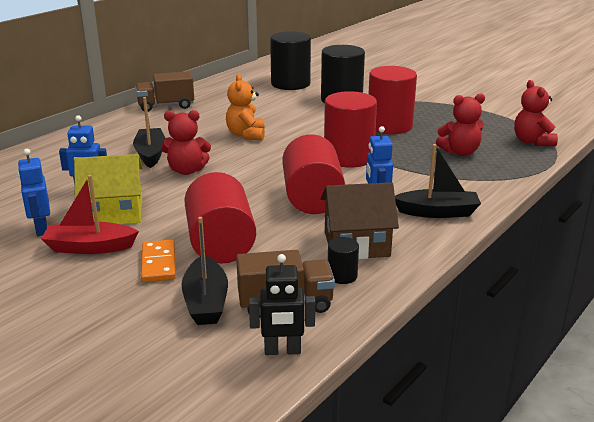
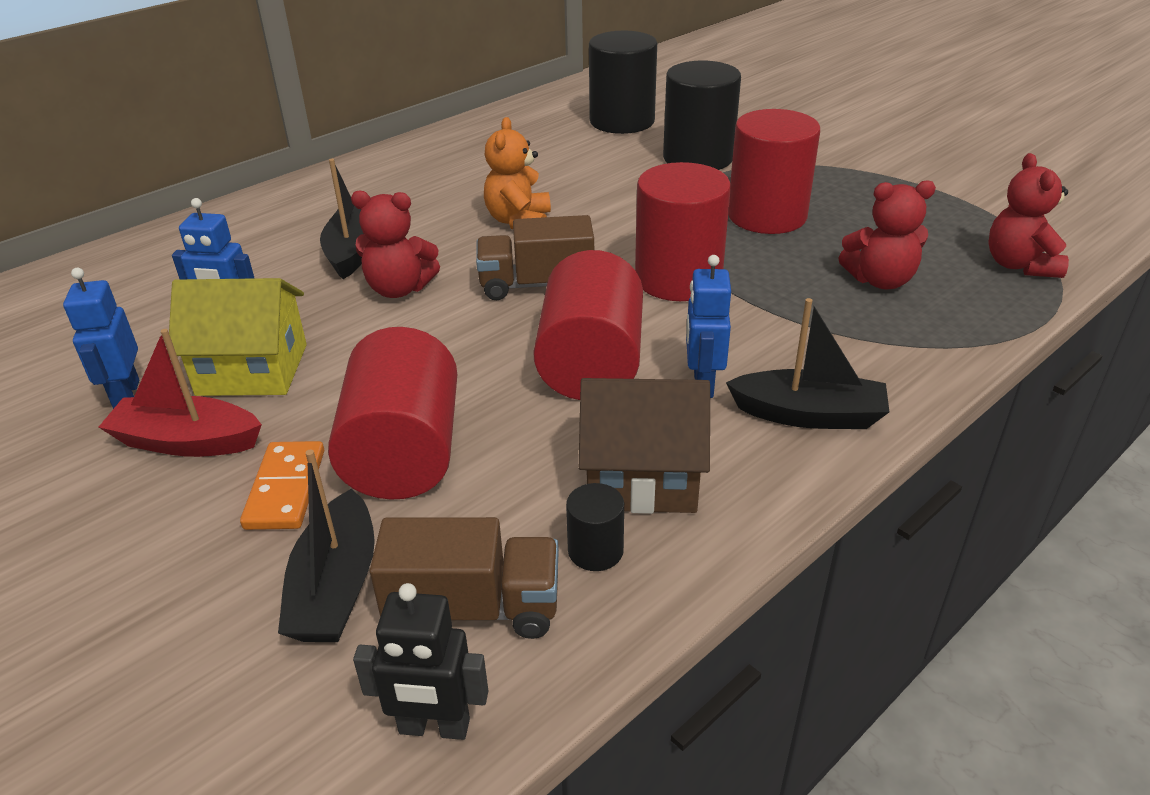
camera: 10 degrees right, 10 degrees up
brown truck [136,71,194,112] -> brown truck moved to [476,215,594,300]

